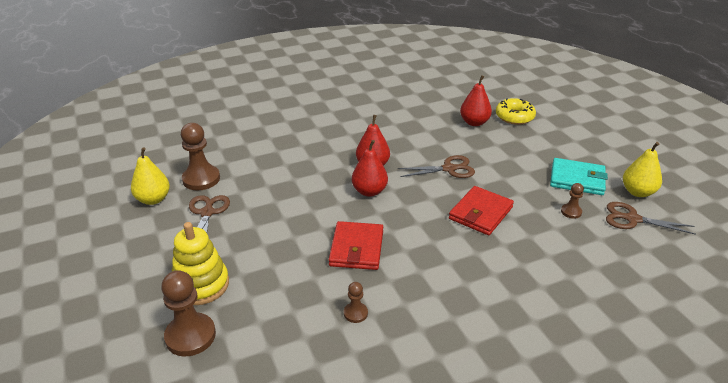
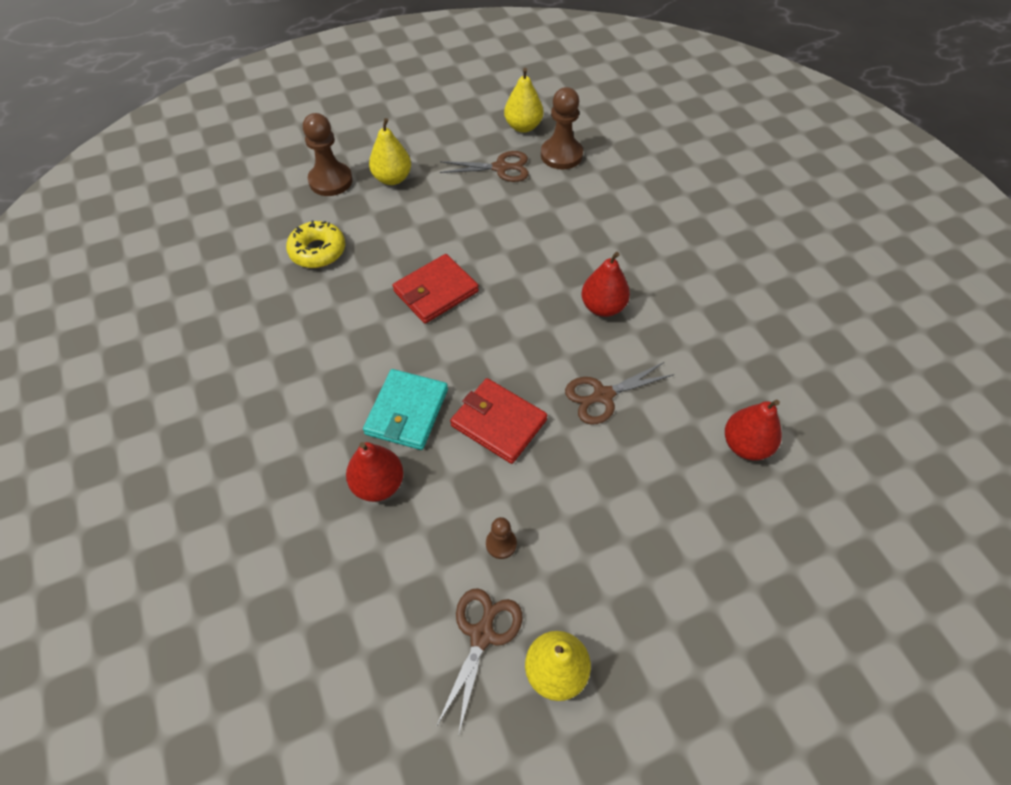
camera: 90 degrees right, 20 degrees up
yellow stacking toy [172,222,229,305] -> yellow pear [369,118,411,185]
red wallet [329,221,383,270] -> red wallet turned 45 degrees counterclockwise [392,254,479,324]
brown pawn [344,282,368,323] -> none
red pear [352,140,388,197] -> red pear moved to [346,442,403,502]
brown scissors [398,155,475,178] -> brown scissors turned 75 degrees clockwise [565,362,674,425]
yellow donut [496,98,536,125] -> yellow donut moved to [286,220,345,268]
turquoise wallet [550,158,608,195] -> turquoise wallet moved to [363,369,448,450]

